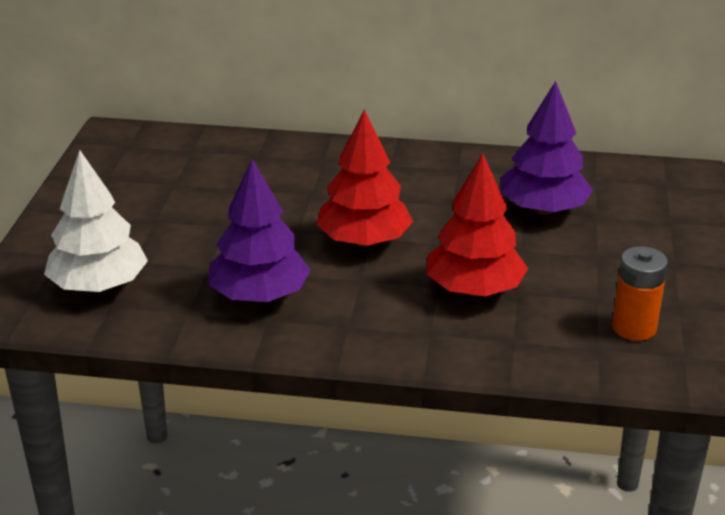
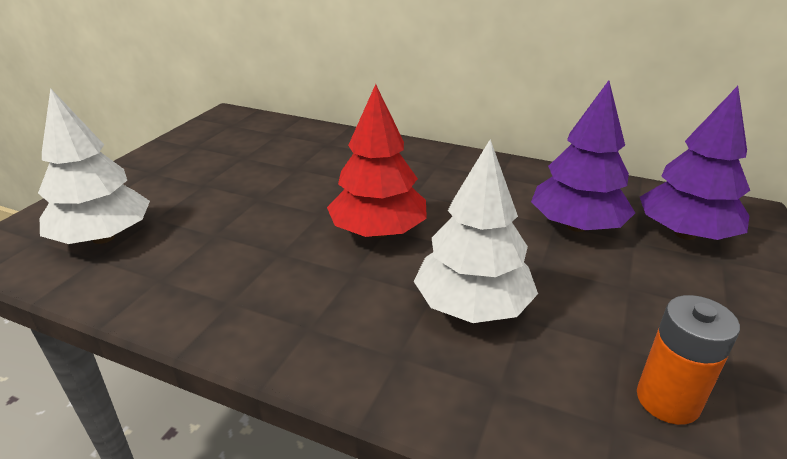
camera: 15 degrees right, 0 degrees up
purple tree [208,159,311,302] -> purple tree moved to [640,86,750,240]
red tree [427,154,528,297] -> white tree [414,139,538,323]

